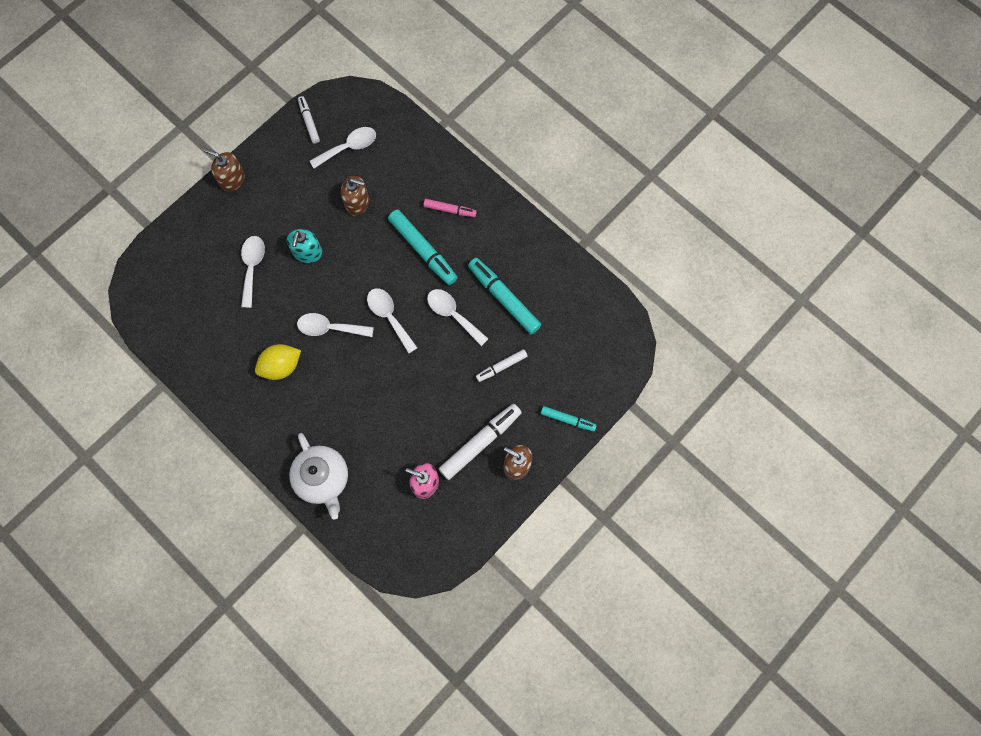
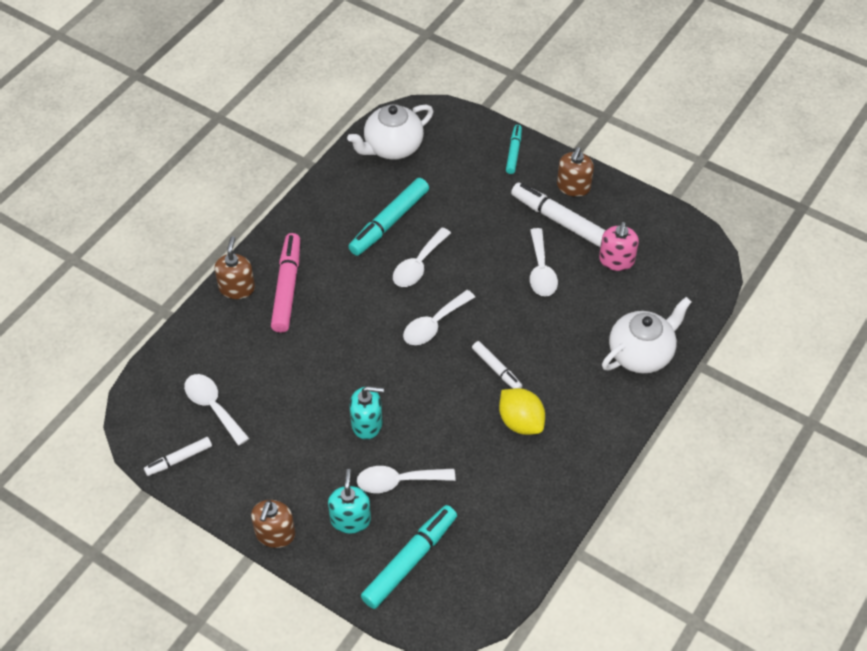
camera: 100 degrees left, 20 degrees down
white spoon [297,313,374,337] -> white spoon moved to [530,228,558,296]
brown soap dispenser [341,176,369,216] -> brown soap dispenser moved to [215,236,255,299]
turquoise marker [388,210,458,285] -> turquoise marker moved to [361,505,457,609]
pink marker [423,199,477,217] -> pink marker [271,233,300,333], size x1.76
white marker [476,349,527,382] -> white marker moved to [472,341,522,389]
none -> turquoise soap dispenser [328,469,371,533]
none -> white teapot [347,104,433,160]

